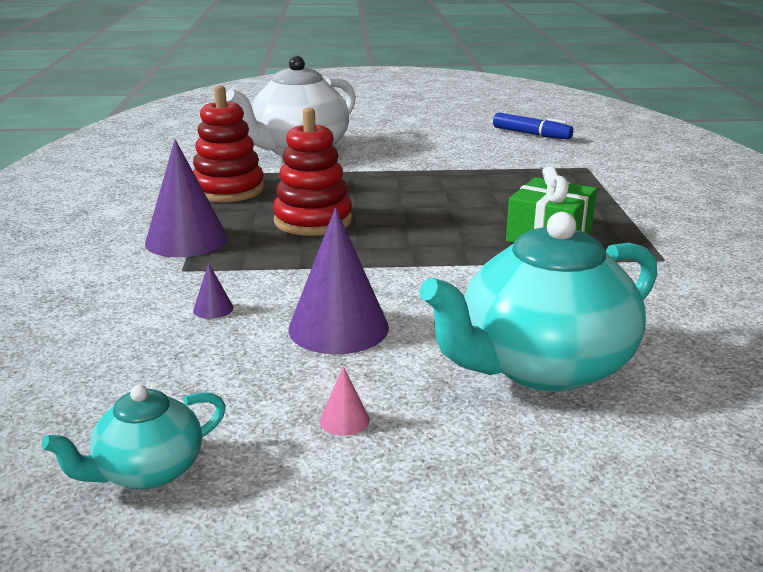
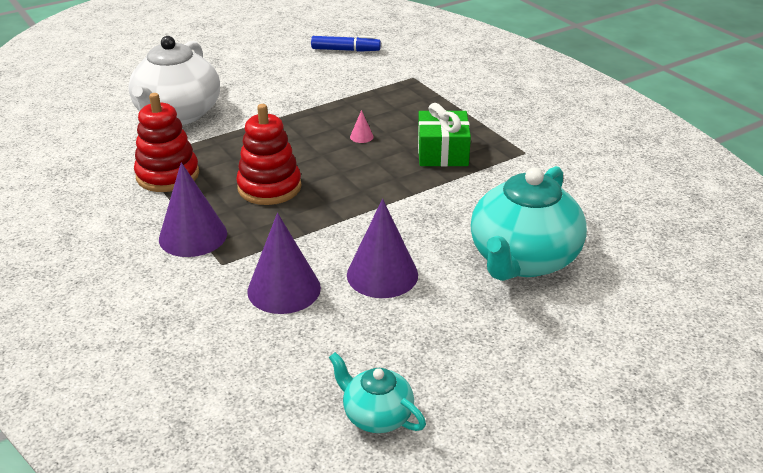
camera: 30 degrees left, 10 degrees up
turquoise teapot [42,385,226,490] -> turquoise teapot turned 105 degrees clockwise [329,352,426,433]
purple cone [193,263,234,319] -> purple cone [247,213,321,314], size x2.42
pink cone [320,366,370,436] -> pink cone moved to [350,110,374,143]

